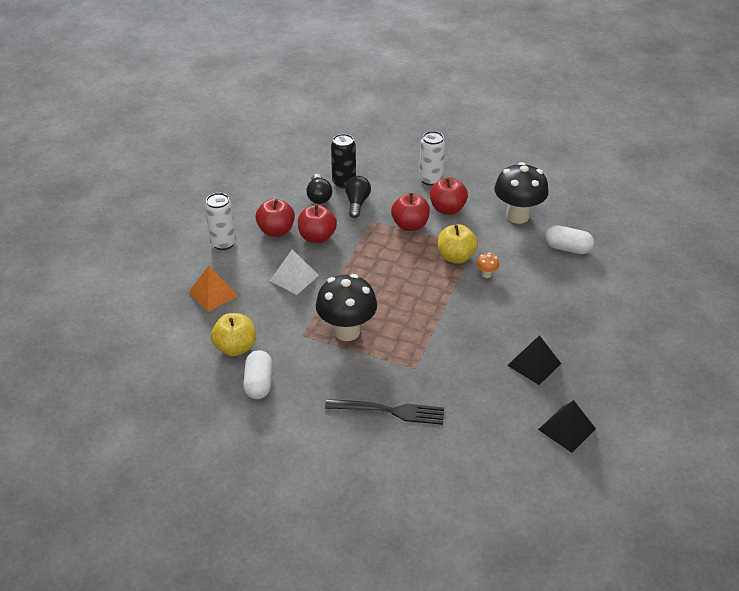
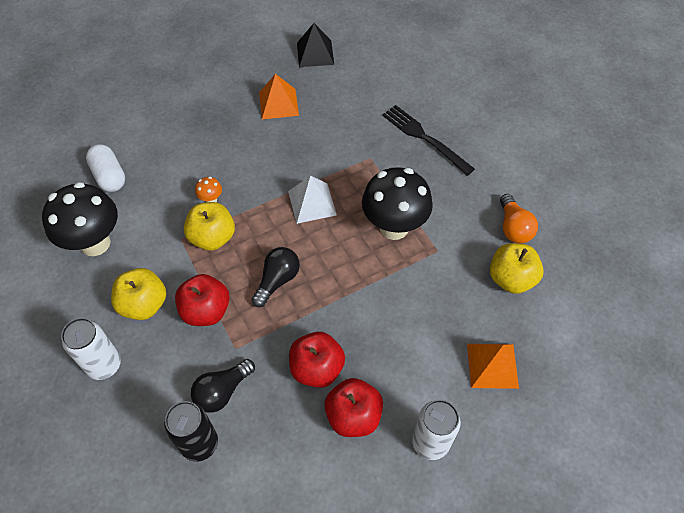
camera: 140 degrees left, 15 degrees up
white capsule [243,350,272,399] -> orange light bulb [500,194,538,244]
white pyramid [270,249,319,295] -> white pyramid moved to [288,175,337,224]
black light bulb [306,174,332,204] -> black light bulb moved to [252,247,300,307]
red apple [430,177,468,215] -> yellow apple [111,268,166,320]
black pyramid [507,335,561,385] -> orange pyramid [259,74,299,119]

